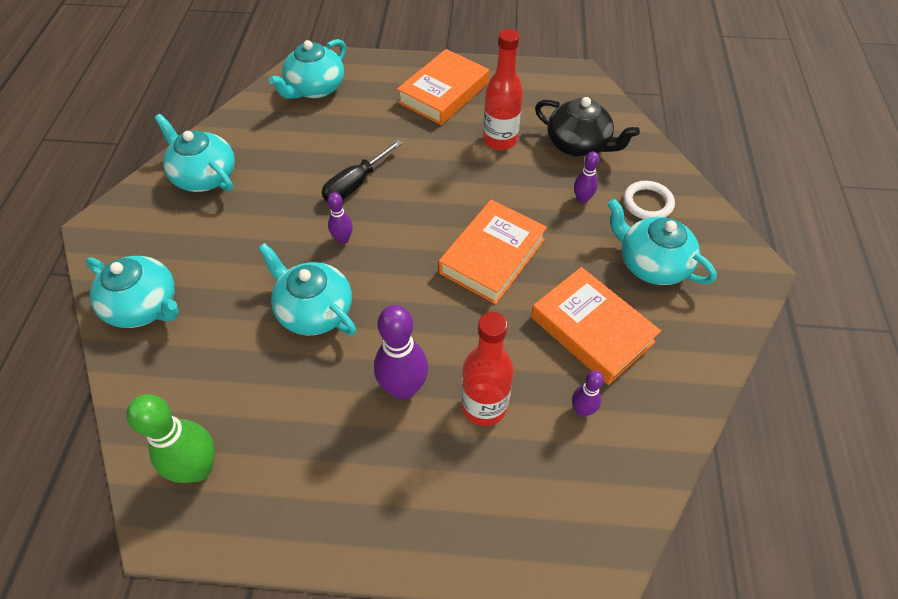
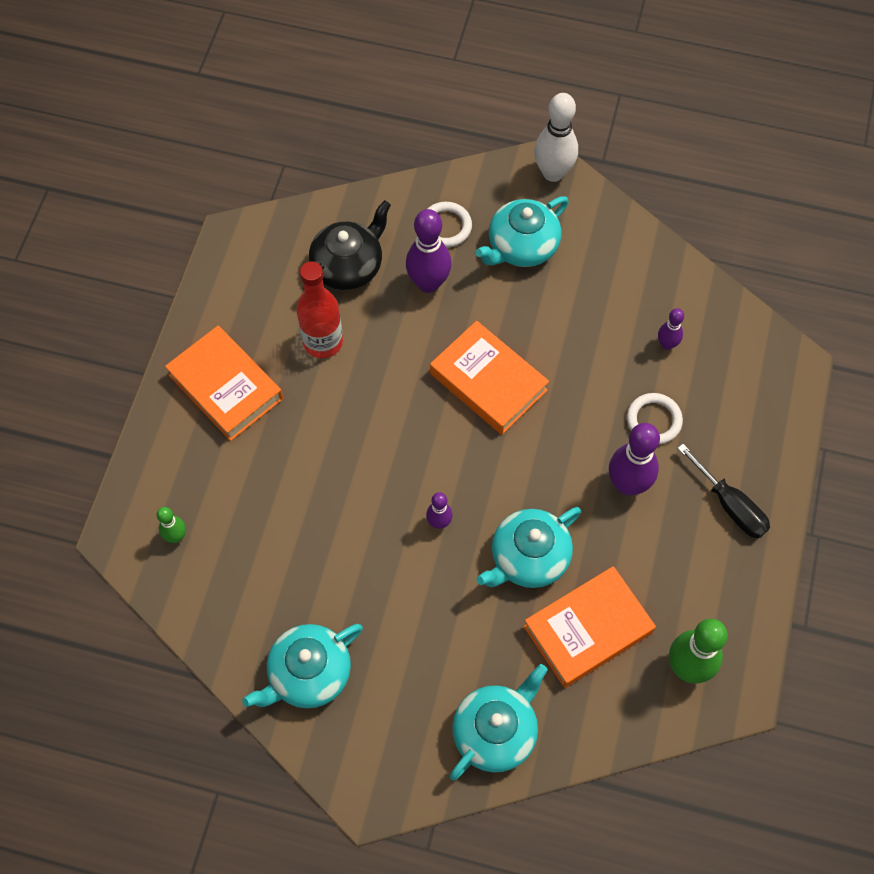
camera: 80 degrees left, 10 degrees up
turquoise teapot [268,39,346,99] -> green bowling pin [157,507,186,543]
black screwdriver [322,140,402,202] -> black screwdriver moved to [677,444,770,539]
red bottle [461,312,514,426] -> white ring [627,393,683,444]
orange book [531,267,661,385] -> orange book moved to [524,566,656,688]
purple bowling pin [574,152,599,204] -> purple bowling pin [406,209,451,293], size x1.87
none -> white bowling pin [534,93,578,182]

